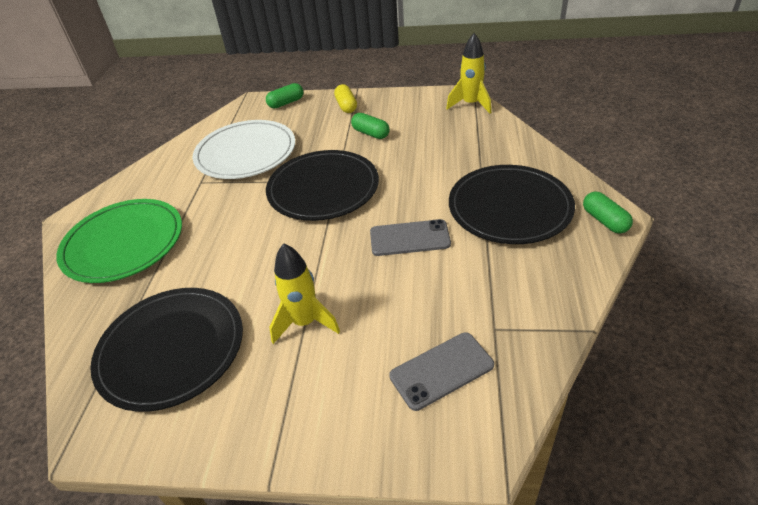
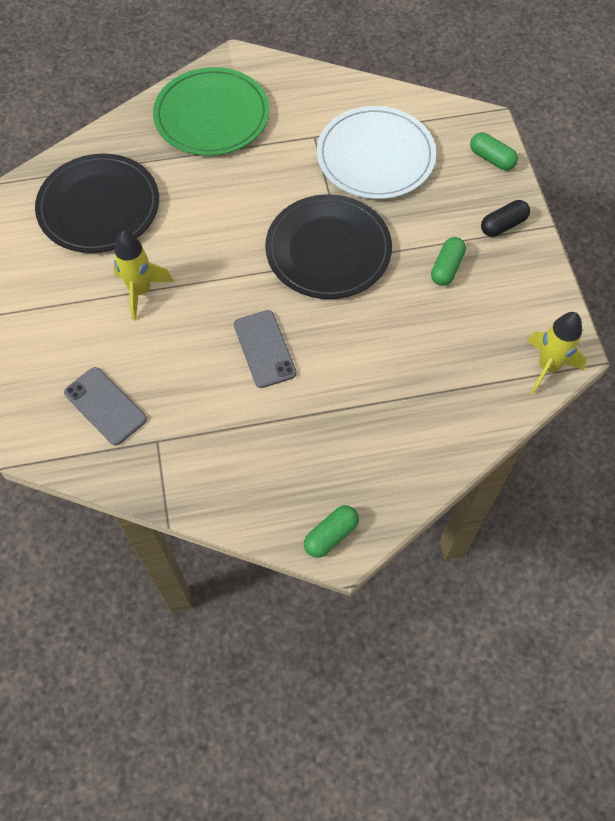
camera: 70 degrees right, 20 degrees up
yellow capsule [334,84,357,113] -> black capsule [481,200,530,237]
black plate [449,165,575,244] -> none

